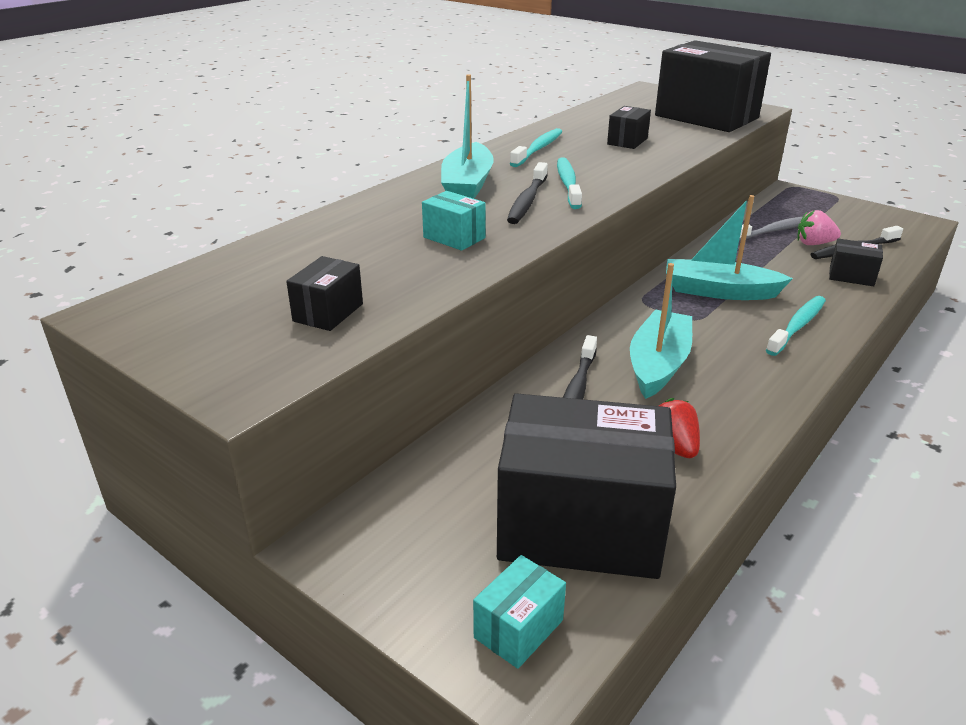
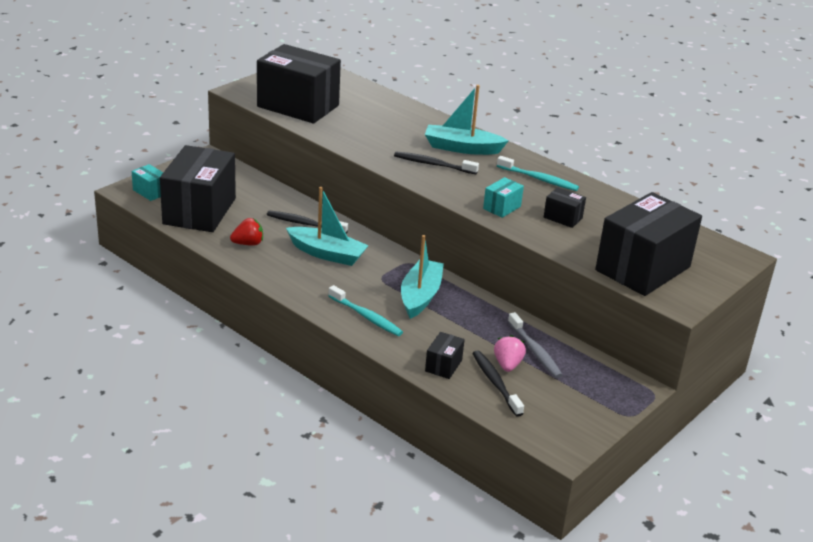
camera: 90 degrees right, 0 degrees up
black box [286,256,363,331] -> black box [257,44,341,123], size x2.35
turquoise box [422,191,486,251] -> turquoise box moved to [483,177,524,218]
turquoise toothbrush [557,158,582,209] -> none

